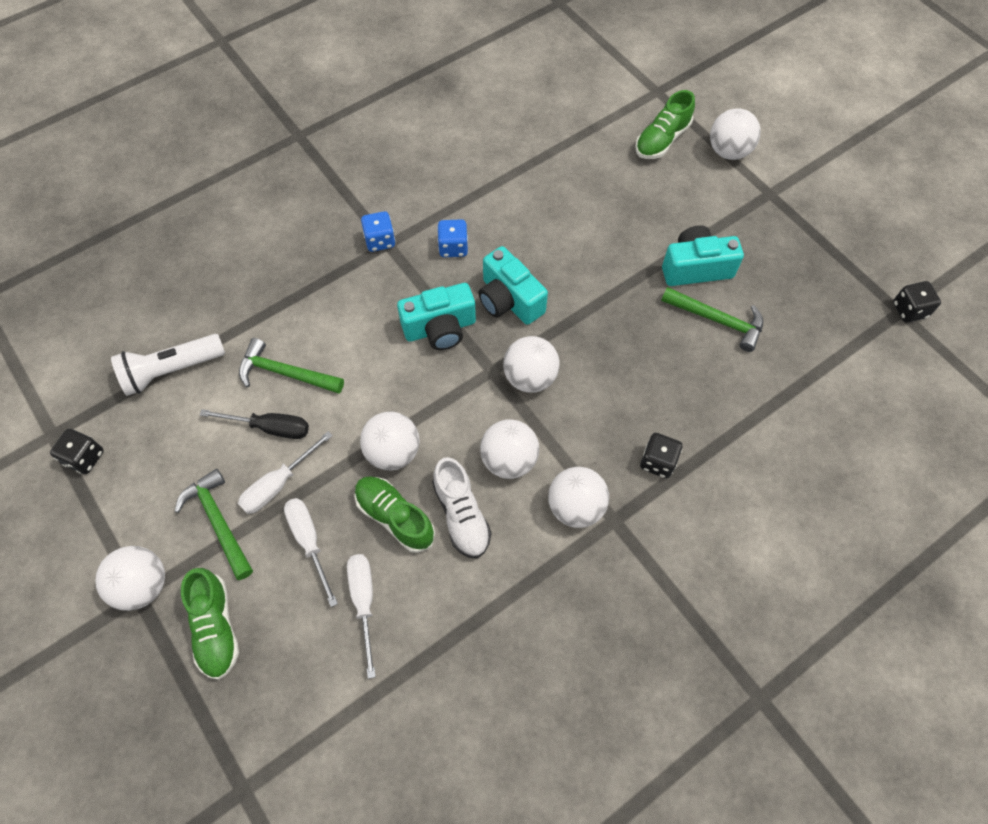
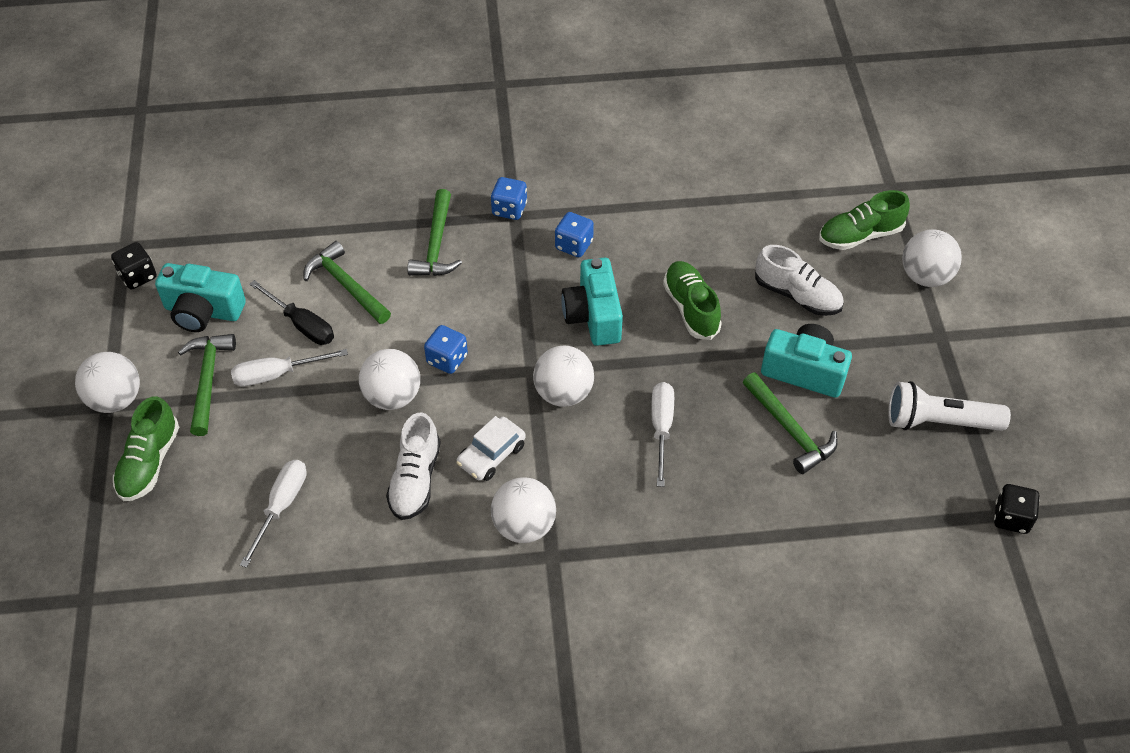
camera: 30 degrees right, 10 degrees down
white flashlight [111,334,225,396] -> white flashlight moved to [888,381,1011,431]
white screwdriver [284,498,338,607] -> white screwdriver moved to [651,382,674,487]
green shoe [354,476,435,553] -> green shoe moved to [663,261,722,340]
turquoise camera [397,283,476,350] -> turquoise camera moved to [155,263,246,332]
white ball [480,419,539,479] -> white car [457,416,526,481]
black dice [640,433,682,478] -> none
none -> green hammer [408,189,462,276]
none -> blue dice [424,325,468,374]
none -> white shoe [755,245,844,316]

